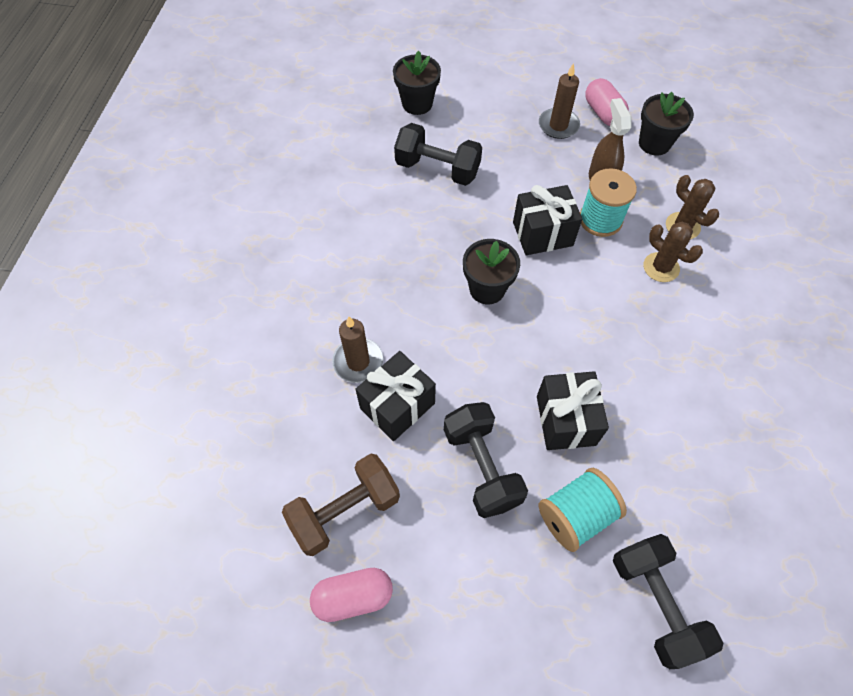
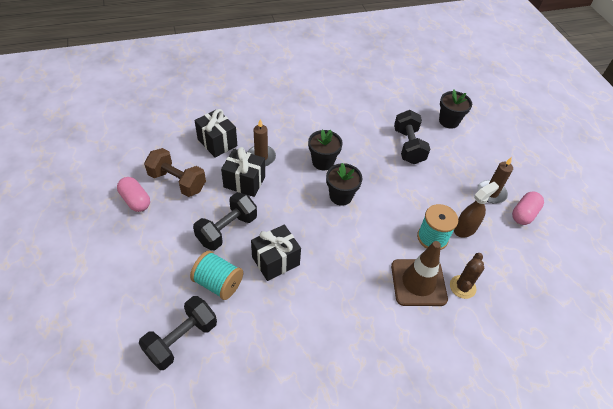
camera: 60 degrees right, 10 degrees down
black gift [513,185,582,255] -> black gift moved to [194,109,237,158]
black flower pot [639,92,694,156] -> black flower pot moved to [308,130,343,170]
brown cactus [643,222,703,282] -> brown traffic cone [391,241,448,306]

